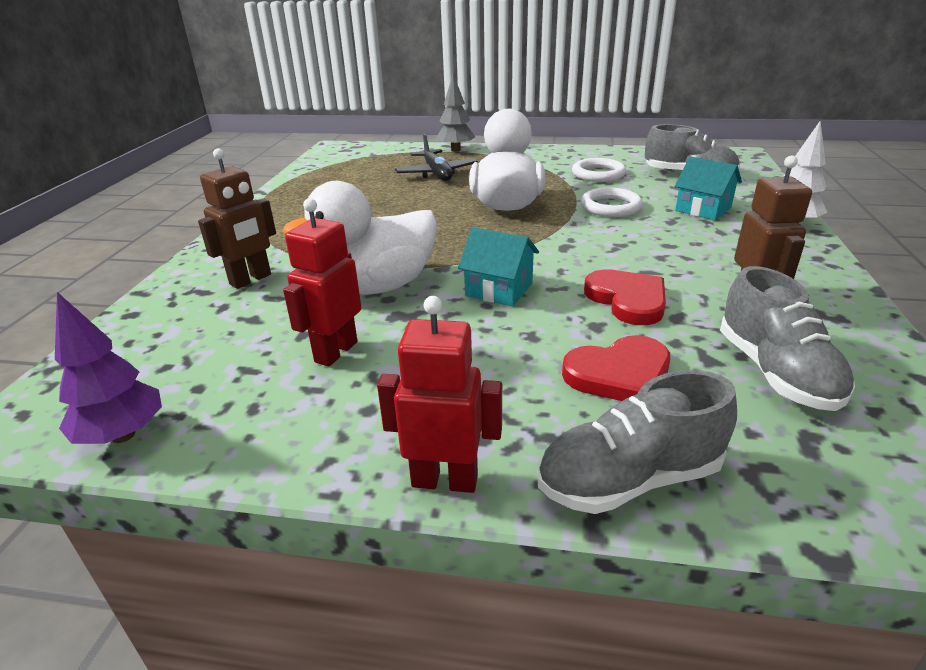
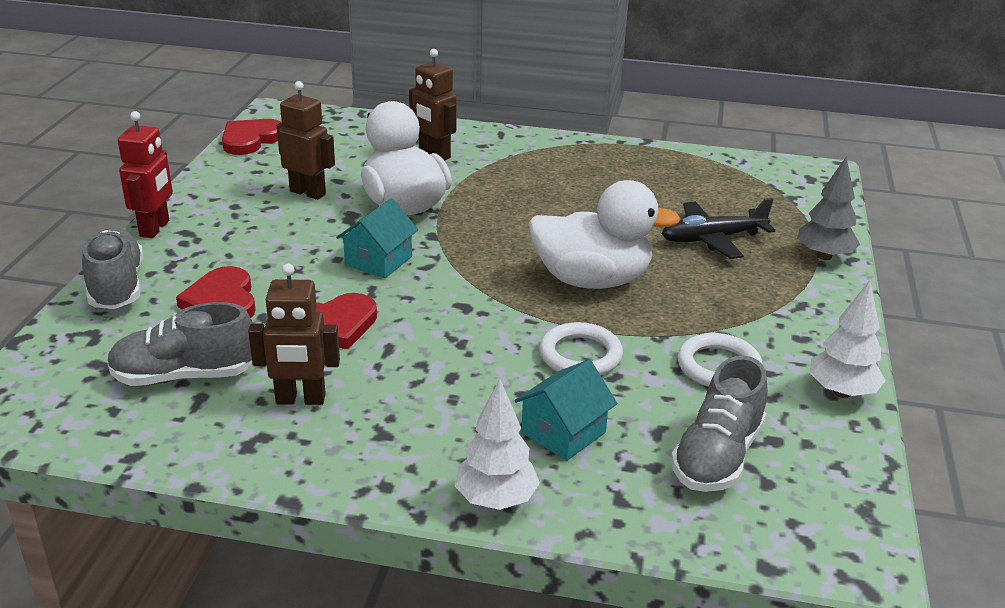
camera: 90 degrees right, 0 degrees up
purple tree [55,292,162,444] -> red heart [222,119,281,155]
red robot [283,198,362,367] -> brown robot [277,81,335,200]
none -> white tree [810,280,886,398]

